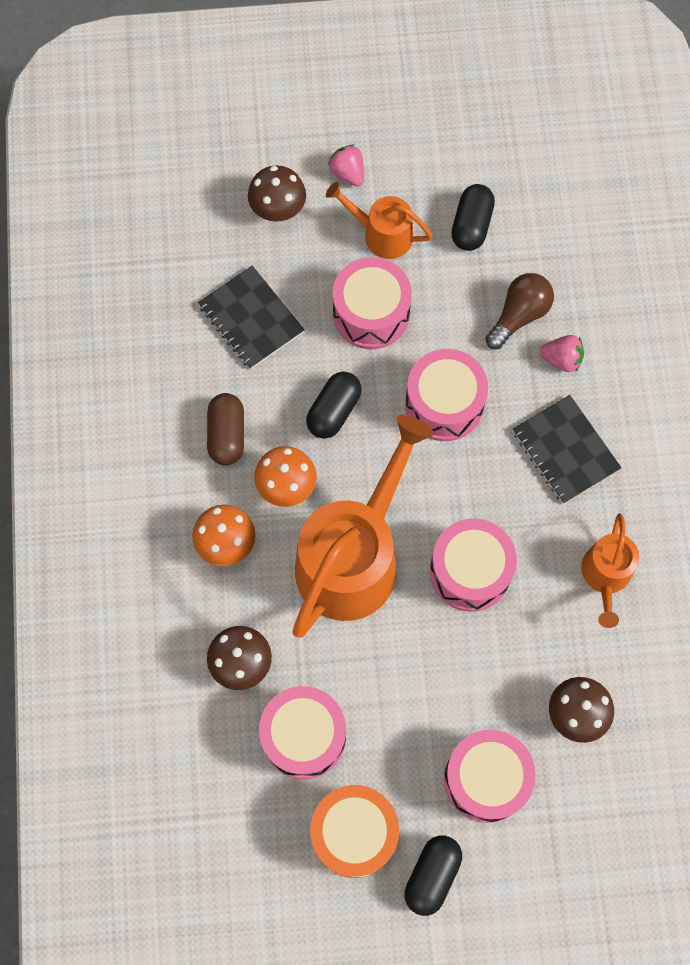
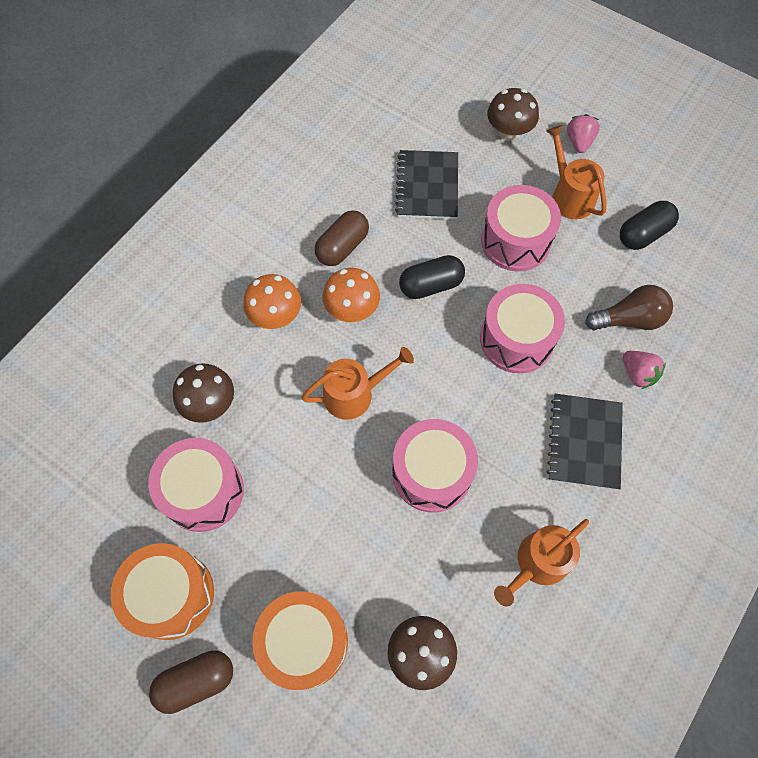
camera: 40 degrees right, 5 degrees down
orange watering can [292,415,434,638] -> orange watering can [301,347,414,420], size x0.51
black capsule [404,836,462,916] -> brown capsule [149,650,233,714]
pink drum [444,730,536,823] -> orange drum [252,591,348,690]

